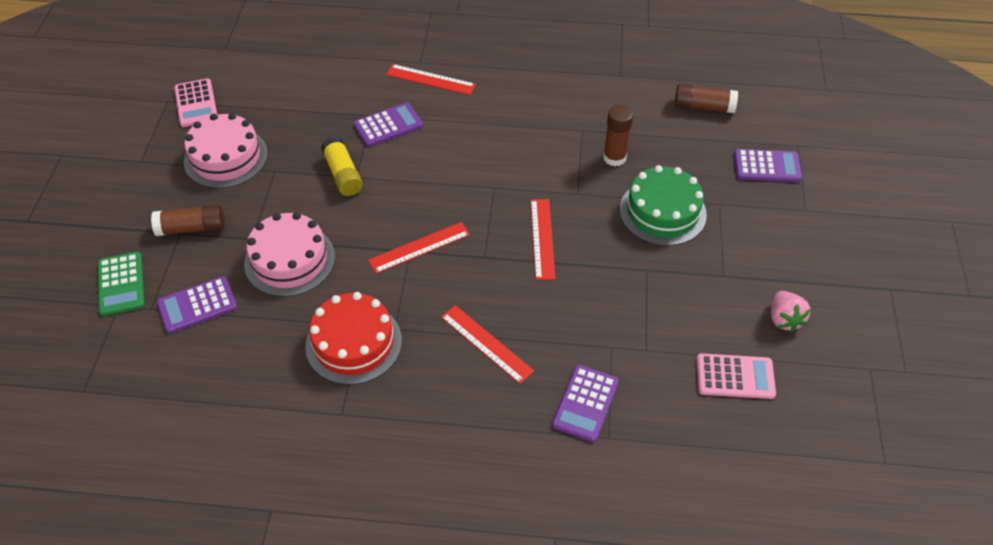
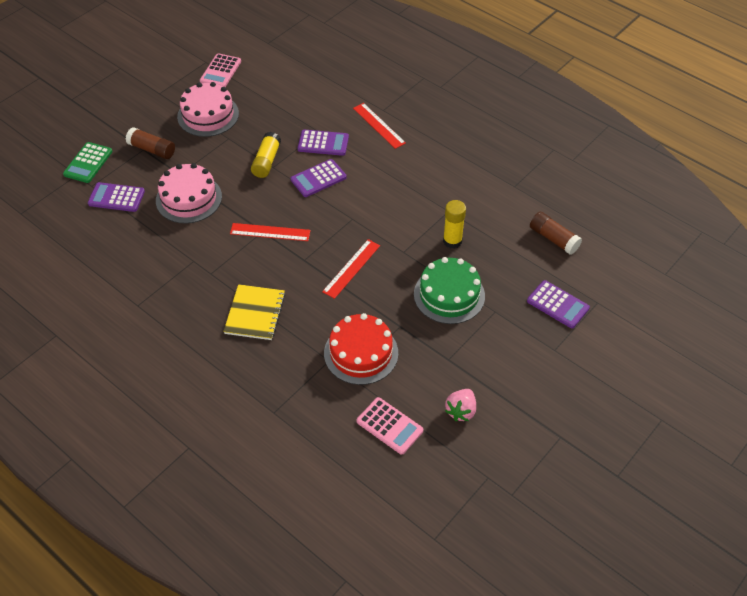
camera: 35 degrees right, 0 degrees up
red cake [305,292,402,385] -> red cake moved to [324,313,398,385]
red ruler [441,305,534,384] -> yellow notebook [223,284,286,340]
purple calculator [552,365,619,442] -> purple calculator moved to [291,159,347,197]
brown glue stick [603,105,633,166] -> yellow glue stick [443,200,466,249]

